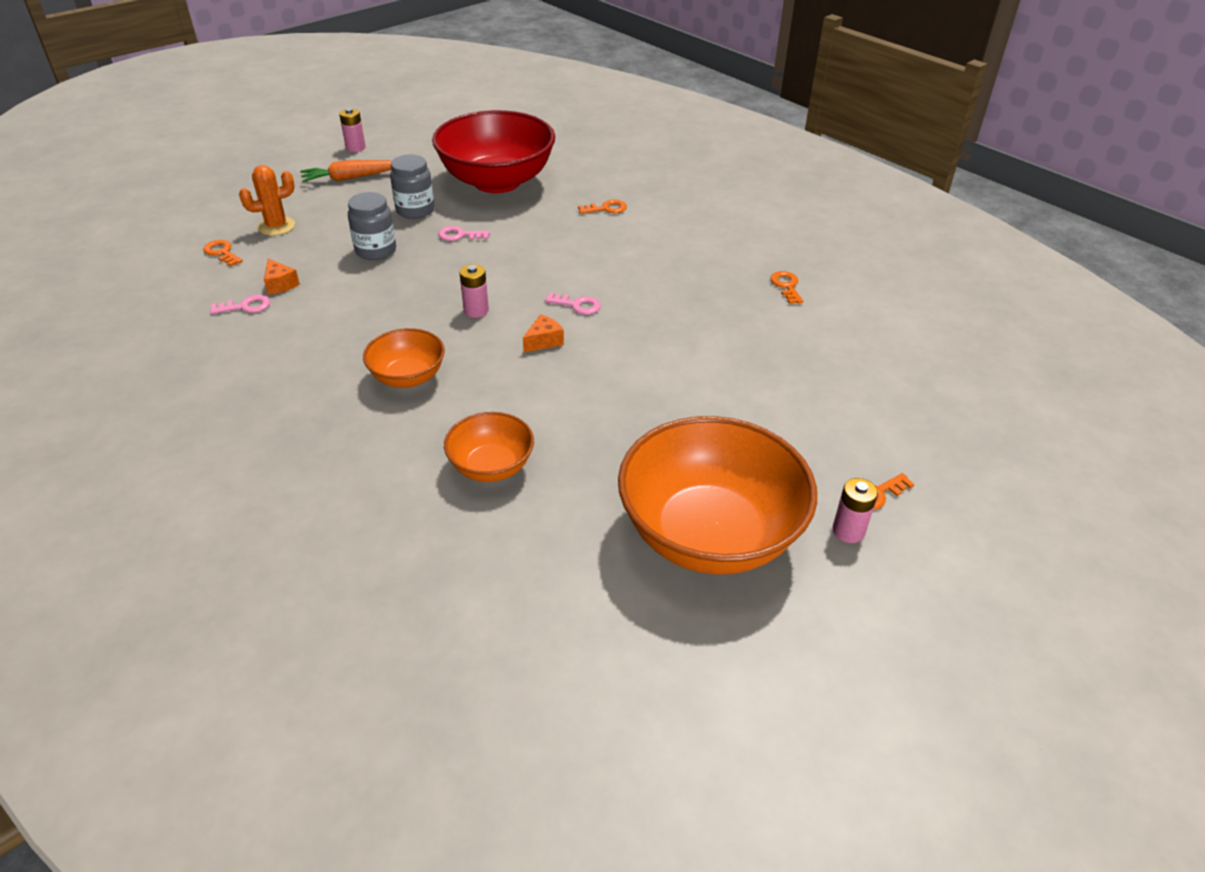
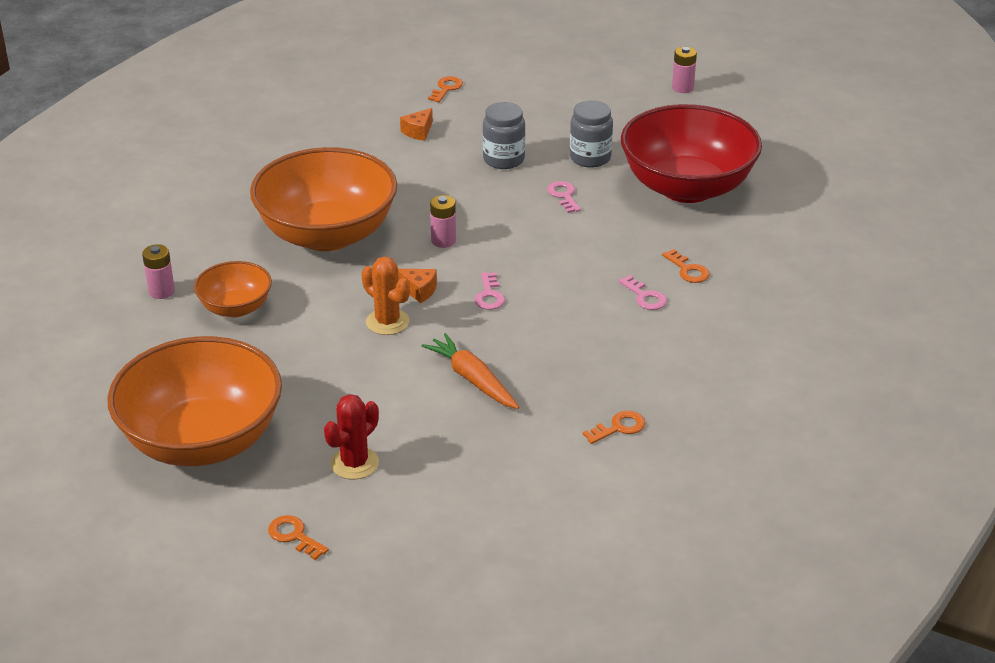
camera: 70 degrees right, 5 degrees down
pink key [210,295,270,314] -> pink key moved to [618,275,667,310]
orange cactus [239,165,295,236] -> orange cactus moved to [361,256,410,335]
orange carrot [300,160,392,182] -> orange carrot moved to [422,333,519,409]
orange bowl [363,328,445,388] -> orange bowl [250,147,397,251], size x2.00
pink battery [832,478,878,543] -> pink battery moved to [142,244,175,299]
none -> red cactus [324,394,379,479]

